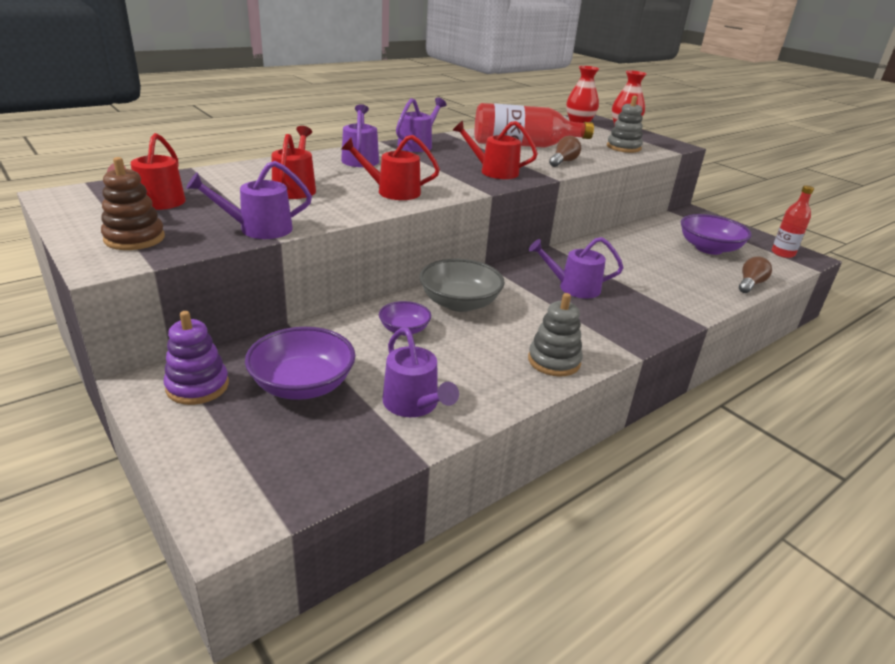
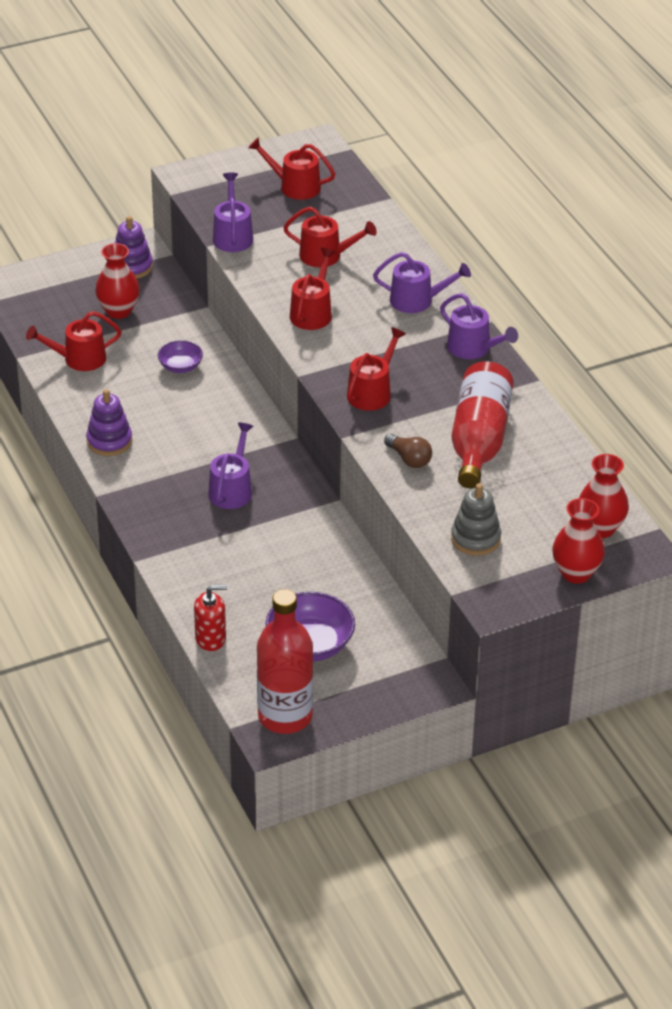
camera: 105 degrees right, 10 degrees up
brown stacking toy [101,157,165,250] -> none
purple bowl [245,327,356,400] -> red vase [95,243,140,319]
purple watering can [382,327,459,417] -> red watering can [26,311,122,371]
grey bowl [419,259,505,312] -> none
grey stacking toy [528,293,583,377] -> purple stacking toy [86,389,132,456]
brown light bulb [739,256,772,293] -> red soap dispenser [194,585,227,651]
red bottle [772,185,814,258] -> red bottle [257,589,313,734], size x1.75

